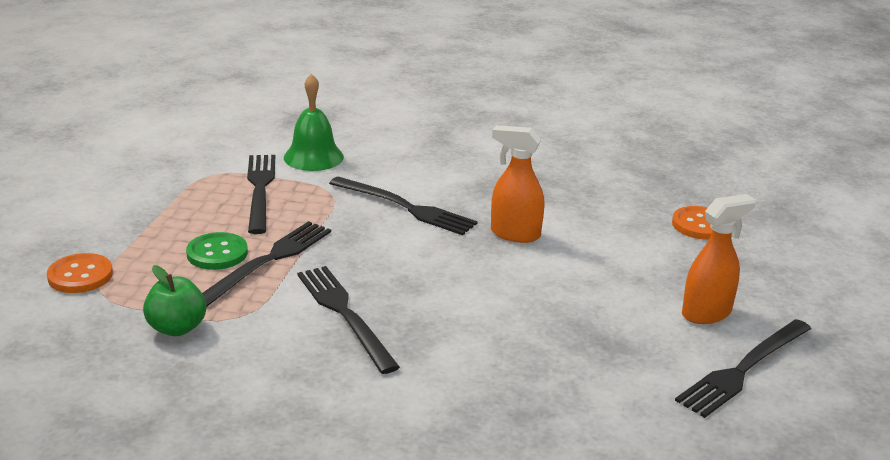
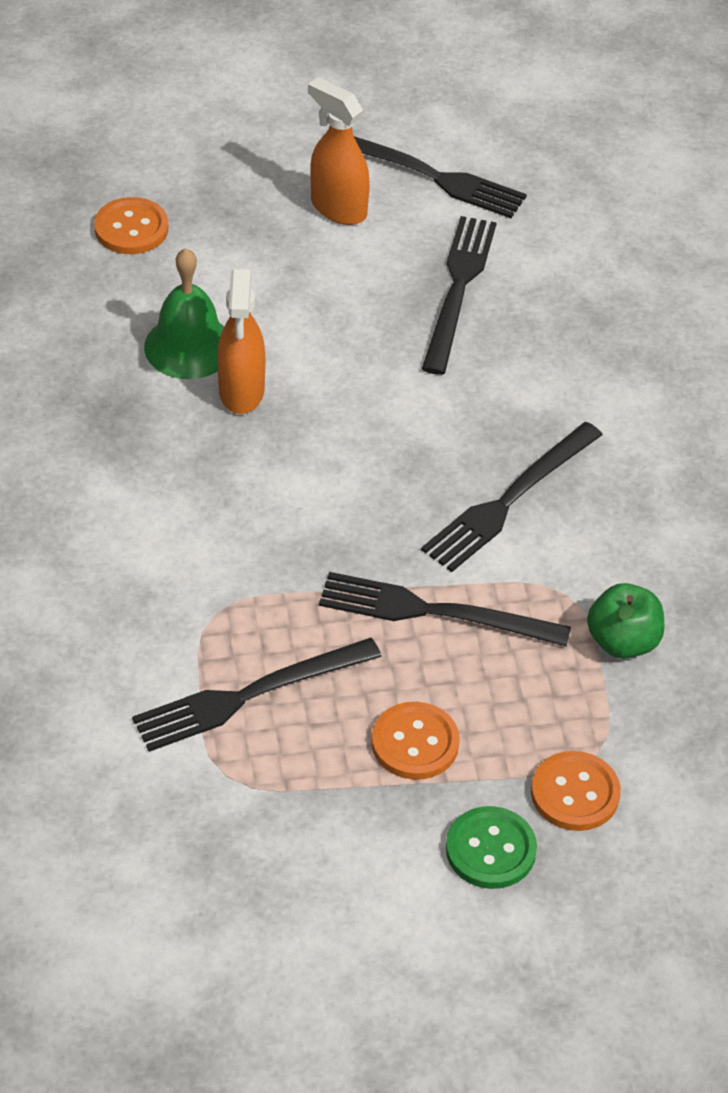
camera: 110 degrees left, 20 degrees up
green button [186,232,248,270] -> green button moved to [446,806,537,889]
green bell [284,74,344,171] -> green bell moved to [144,248,224,379]
black fork [329,177,478,235] -> black fork moved to [422,216,497,375]
none -> orange button [372,702,460,780]

